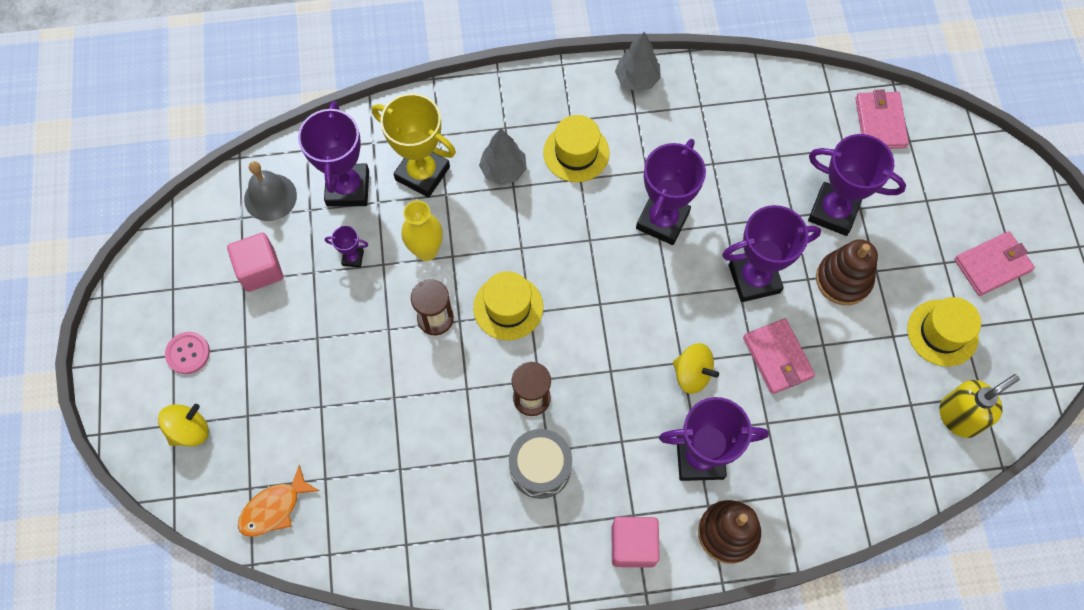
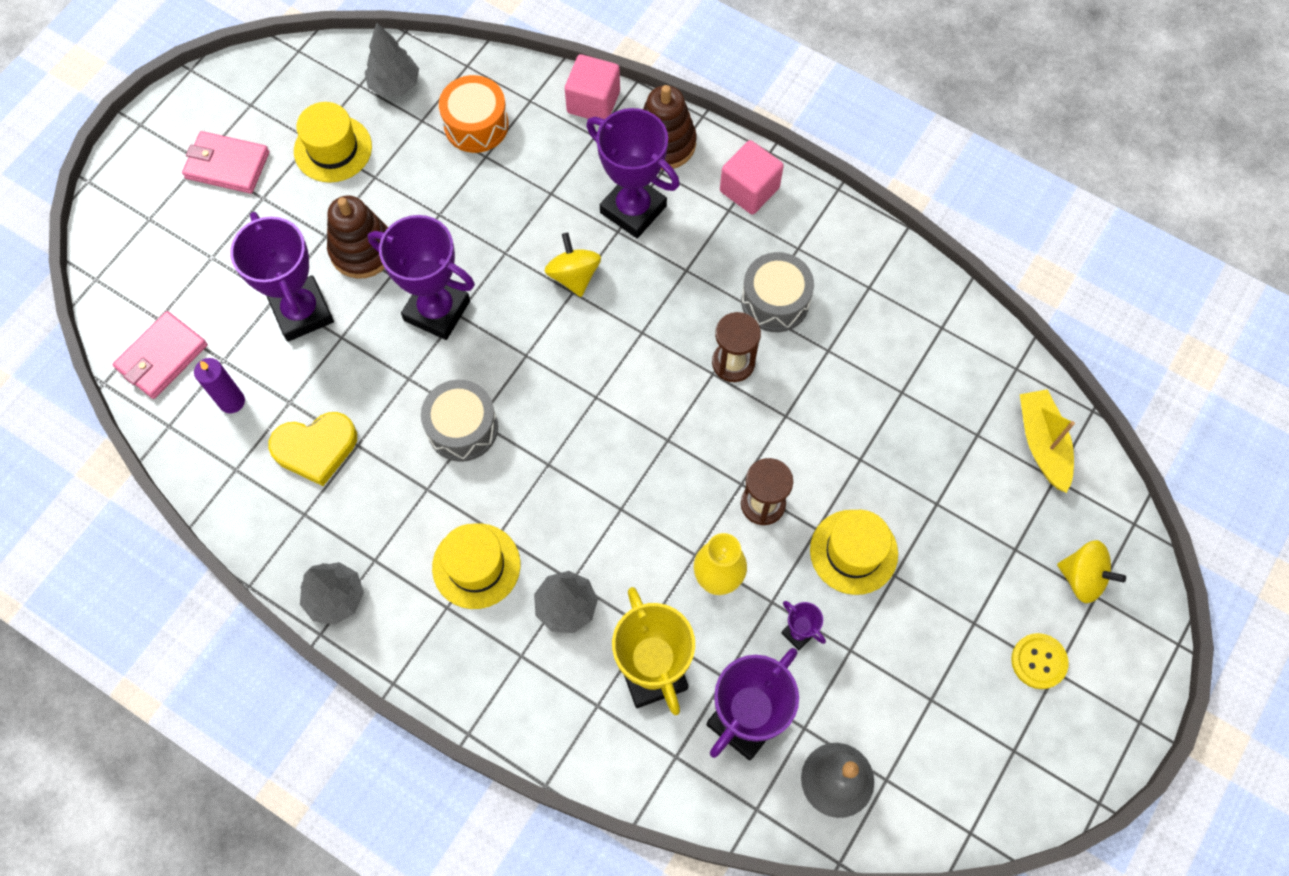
camera: 140 degrees left, 0 degrees up
yellow spinning top [158,404,209,446] -> yellow spinning top turned 150 degrees counterclockwise [1057,540,1126,603]
pink button [165,332,210,374] -> yellow button [1011,633,1069,689]
pink cube [227,233,283,292] -> pink cube moved to [565,54,620,119]
orange fish [238,465,320,537] -> yellow boat [1020,389,1075,493]
yellow hat [473,271,543,340] -> yellow hat moved to [810,510,898,595]
purple trophy [636,139,706,245] -> grey drum [421,380,498,462]
pink wallet [743,318,815,394] -> none
yellow soap dispenser [940,374,1020,438] -> grey tree [364,23,419,97]
none -> purple candle [194,358,245,413]
none -> yellow heart [268,412,357,486]
none -> orange drum [439,75,509,153]

